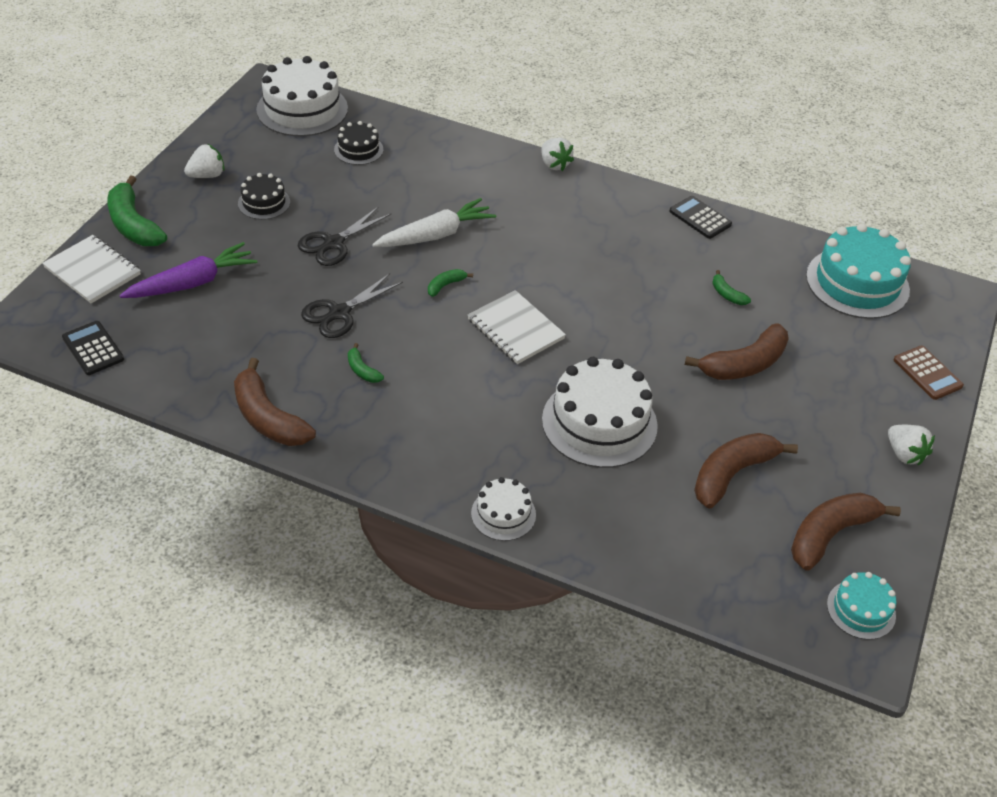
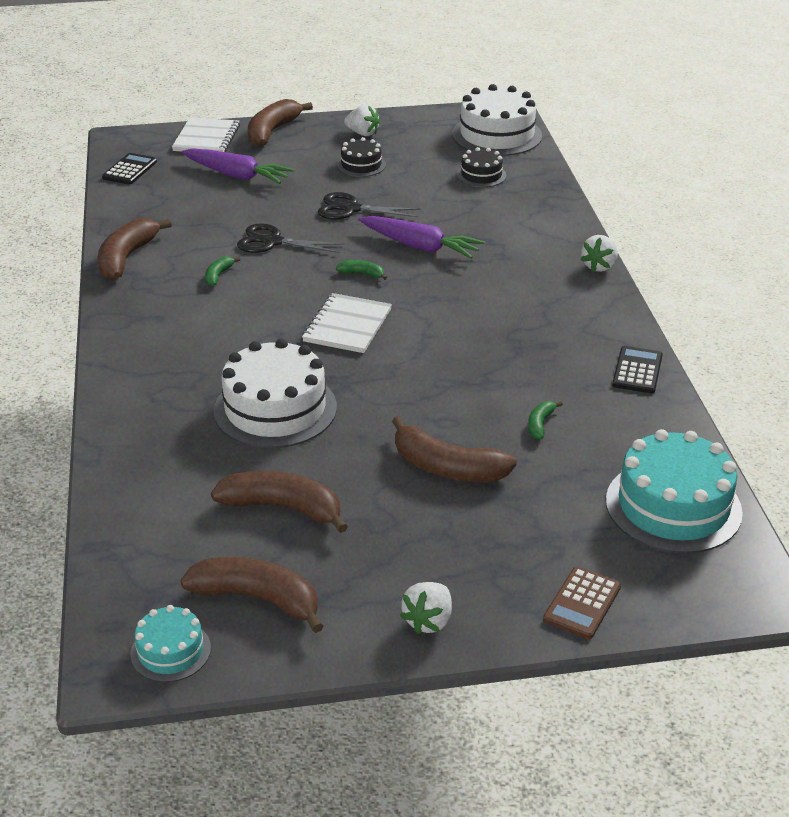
camera: 60 degrees right, 10 degrees down
green banana [107,175,167,246] -> brown banana [248,99,313,147]
white carrot [372,198,496,247] -> purple carrot [358,216,485,259]
white cake [471,477,536,541] -> none

